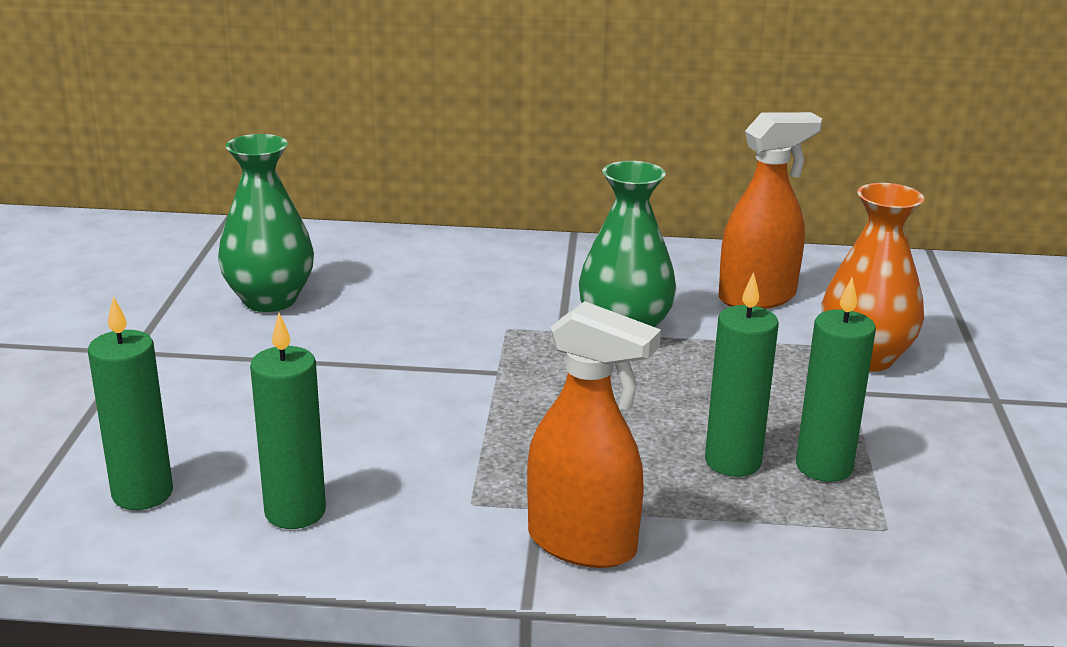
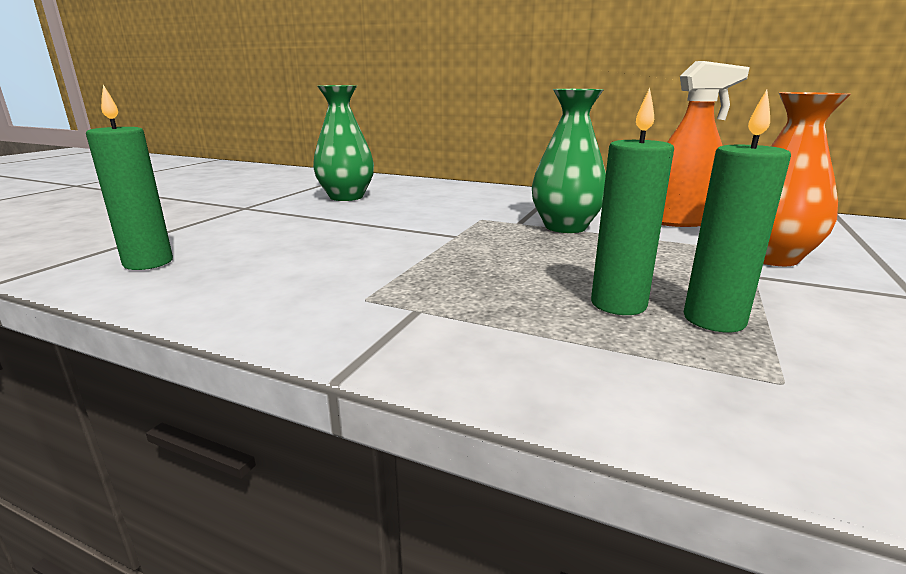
camera: 20 degrees right, 5 degrees down
green candle [250,313,326,529] -> none
orange spray bottle [527,301,661,568] -> none

